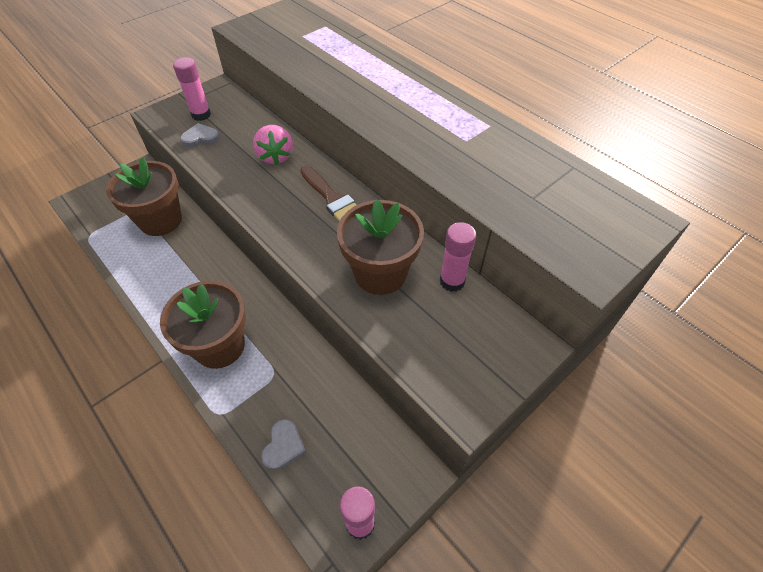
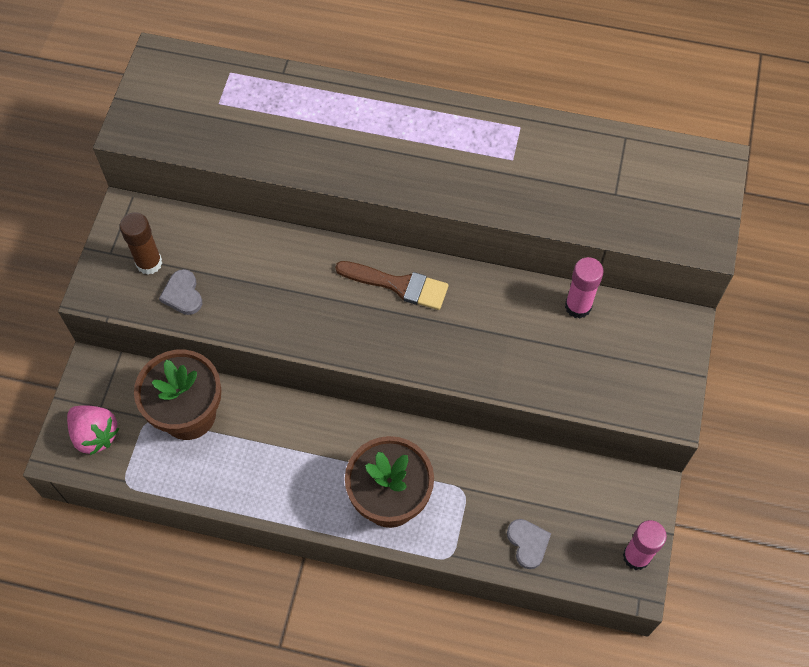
camera: 35 degrees left, 10 degrees up
pink glue stick [173,57,211,121] -> brown glue stick [120,212,162,275]
grey heart [180,123,220,148] -> grey heart turned 60 degrees counterclockwise [159,269,202,315]
pink strawberry [253,125,293,165] -> pink strawberry moved to [67,405,119,455]
brown flower pot [337,199,424,295] -> none

